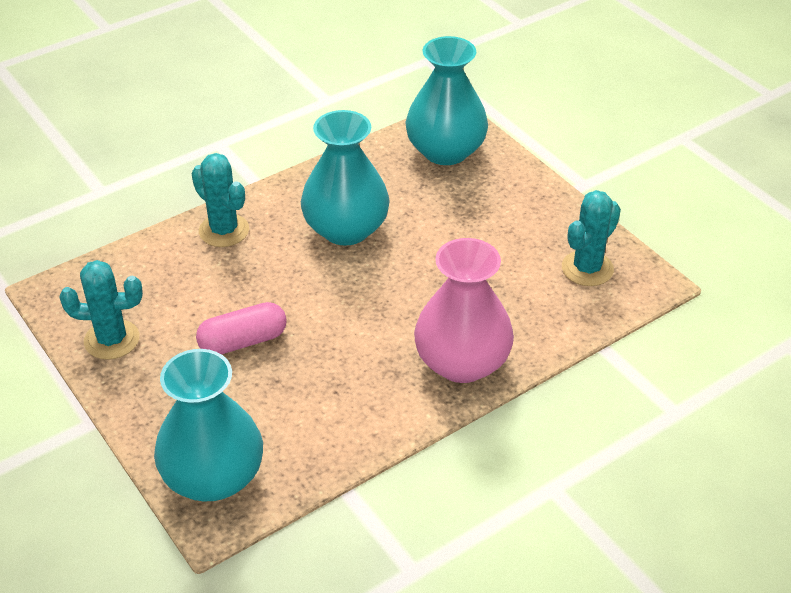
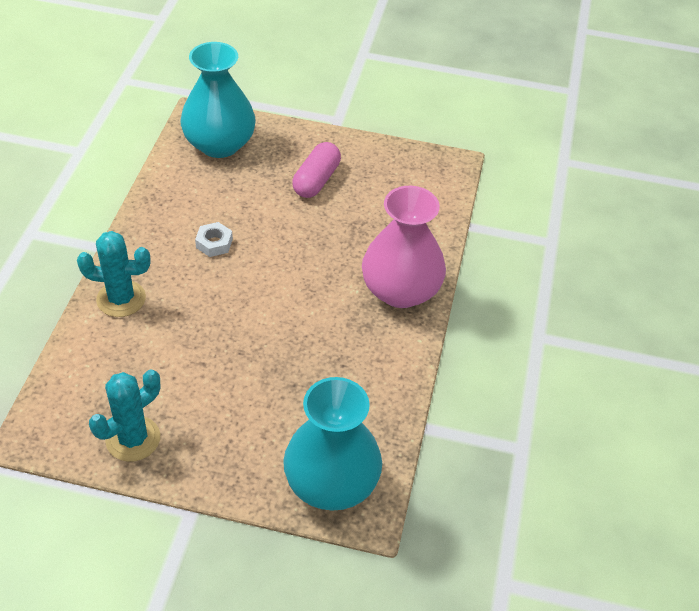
camera: 45 degrees left, 5 degrees up
pink capsule [196,302,287,355] -> pink capsule moved to [292,142,341,198]
turquoise vase [301,110,390,246] -> white nut [195,222,233,257]
turquoise cactus [562,190,621,286] -> none

